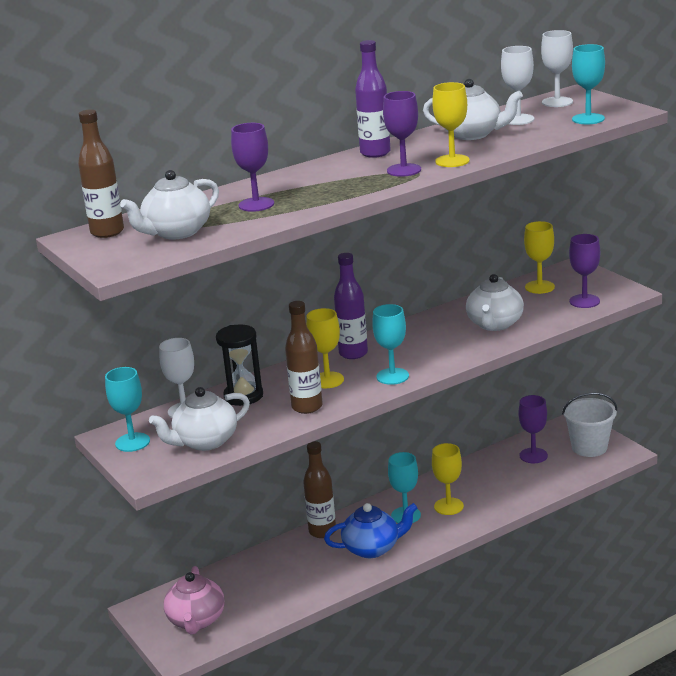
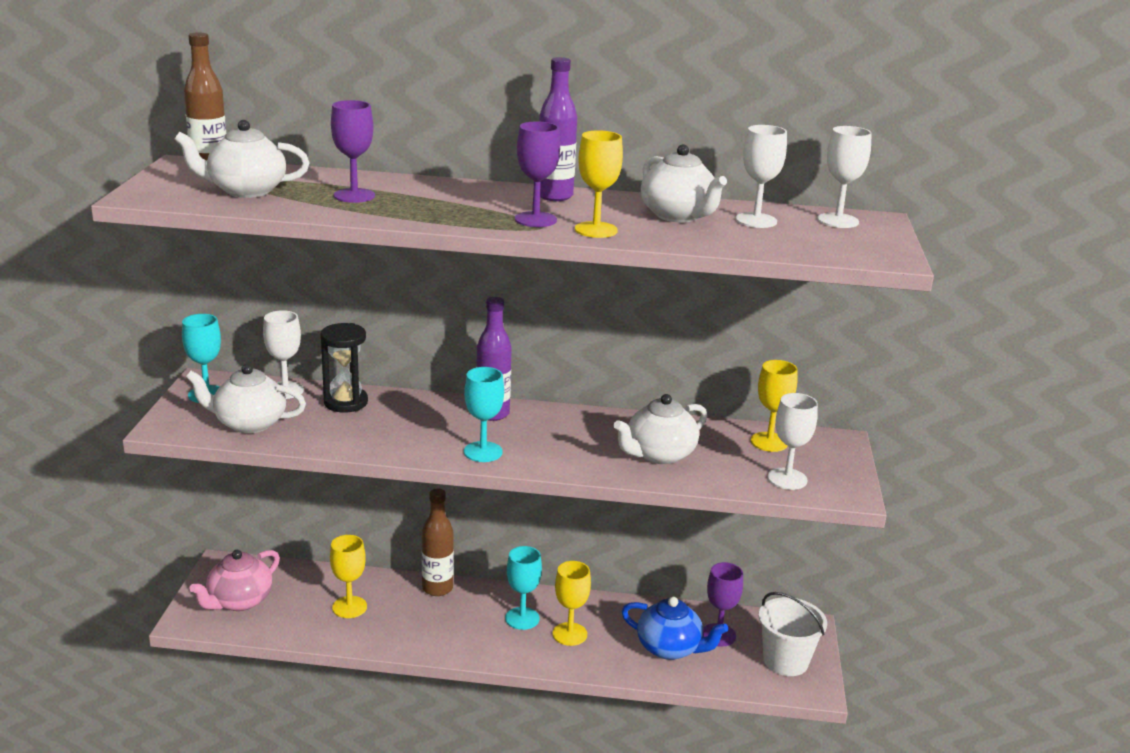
camera: 35 degrees right, 0 degrees up
brown bottle [285,301,323,414] -> none
yellow goblet [306,308,344,388] -> yellow goblet moved to [330,535,367,618]
blue teapot [324,503,417,558] -> blue teapot moved to [622,597,728,660]
purple goblet [569,234,600,308] -> white goblet [768,393,818,490]
turquoise goblet [572,44,605,124] -> none

